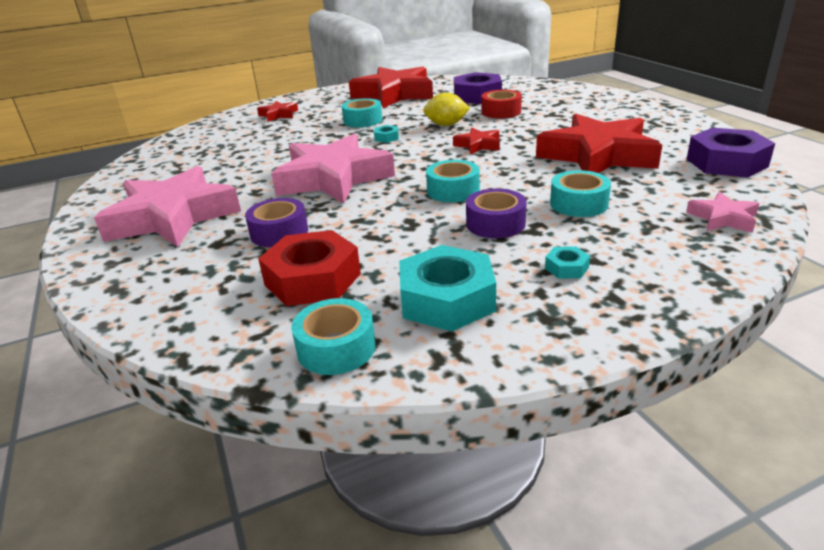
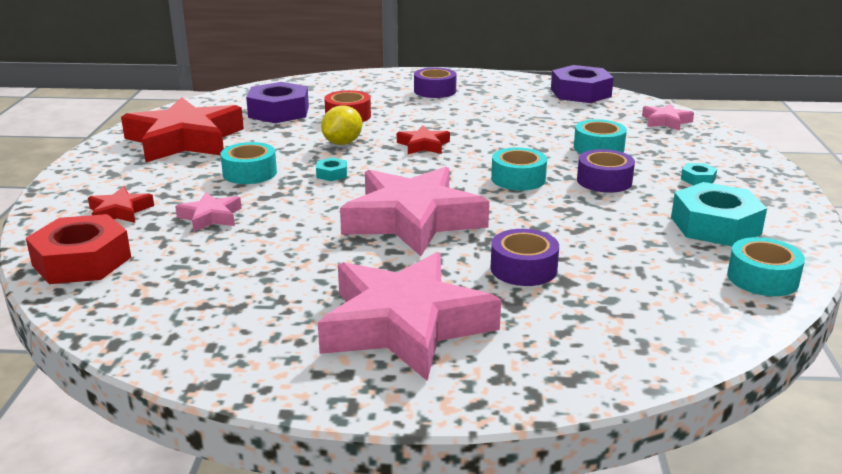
camera: 65 degrees left, 5 degrees down
red nut [258,230,361,306] -> red nut moved to [26,214,131,284]
red star [536,114,662,173] -> none
none -> pink star [175,192,242,232]
none -> purple tape [414,68,456,98]

